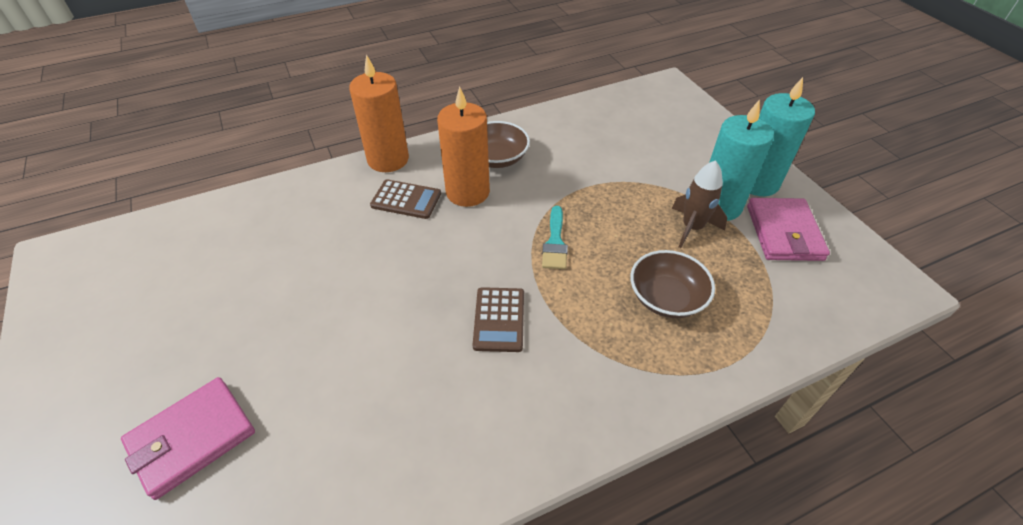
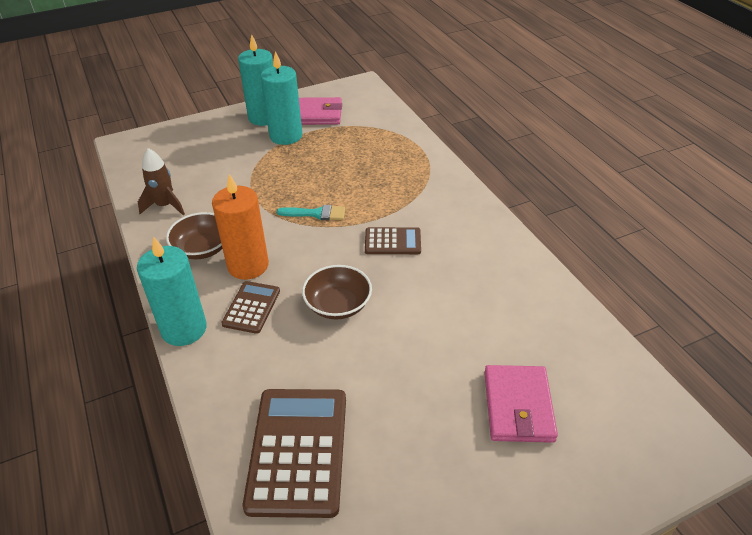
camera: 90 degrees left, 5 degrees down
pink wallet [121,377,255,500] -> pink wallet turned 45 degrees clockwise [484,365,558,443]
orange candle [349,54,409,172] -> turquoise candle [137,236,207,346]
brown bowl [630,250,715,318] -> brown bowl moved to [302,265,372,320]
brown rocket [672,160,727,248] -> brown rocket moved to [138,148,185,215]
none -> brown calculator [243,389,346,518]

